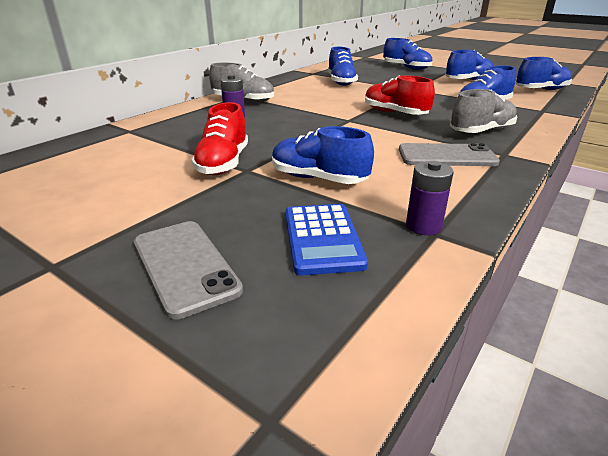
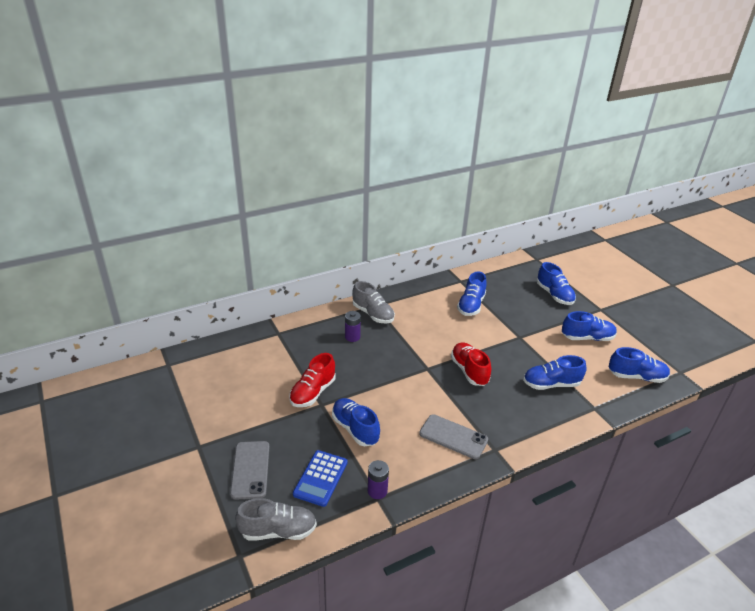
camera: 25 degrees right, 5 degrees up
grey shoe [450,89,518,133] -> grey shoe moved to [235,498,317,541]

